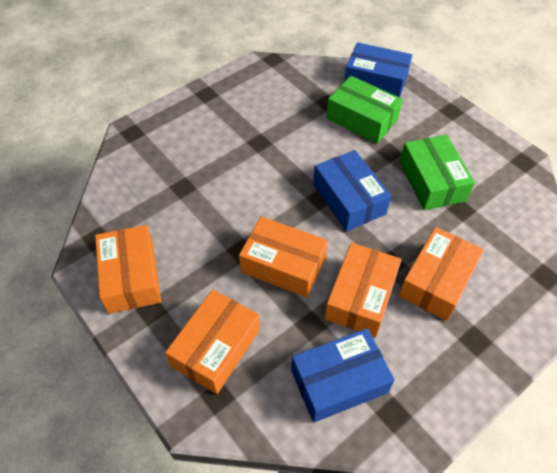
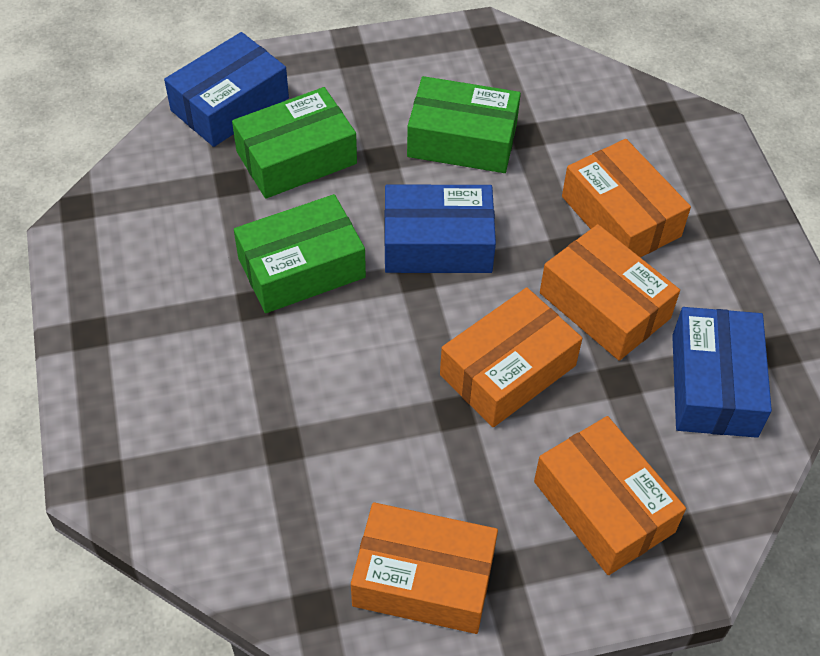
camera: 65 degrees left, 0 degrees up
none -> green box [234,194,366,313]

